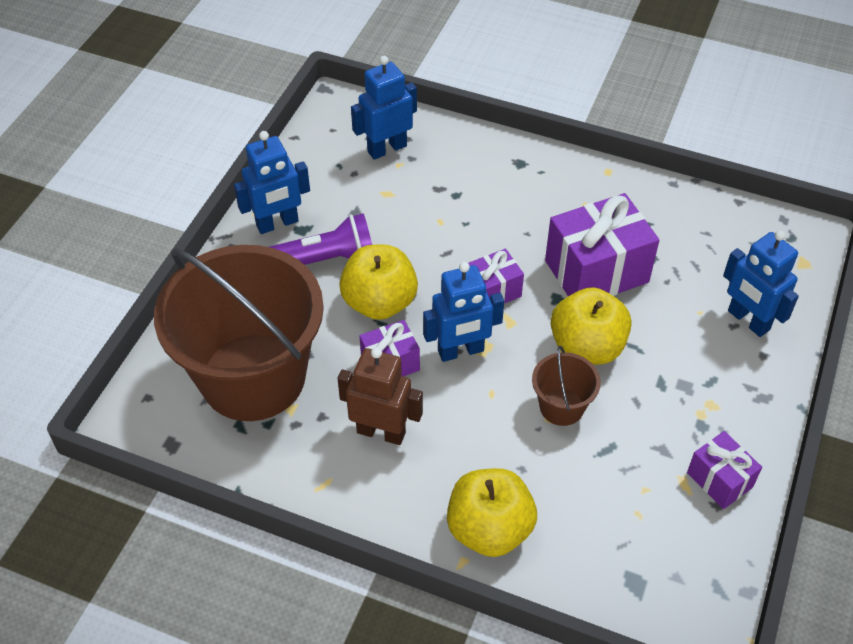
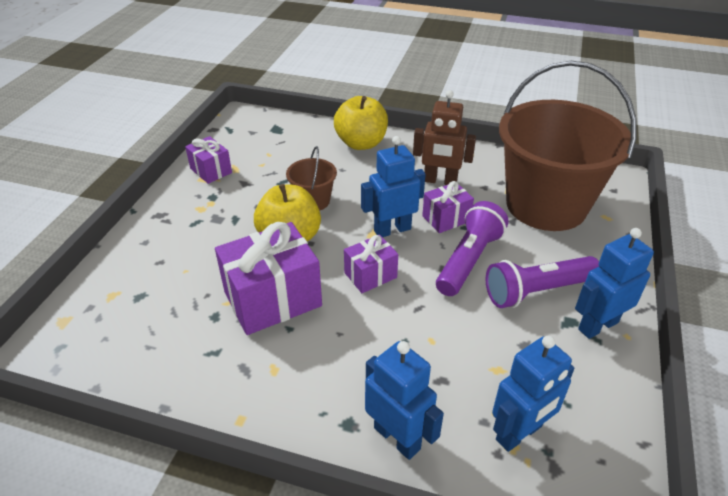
camera: 175 degrees right, 10 degrees down
yellow apple [339,245,418,320] -> purple flashlight [436,201,509,296]
blue robot [723,230,799,337] -> blue robot moved to [365,341,444,460]

